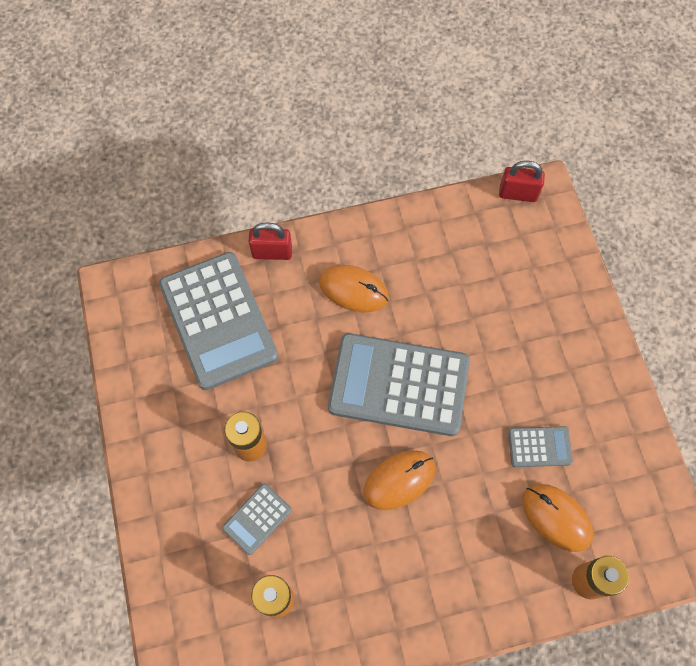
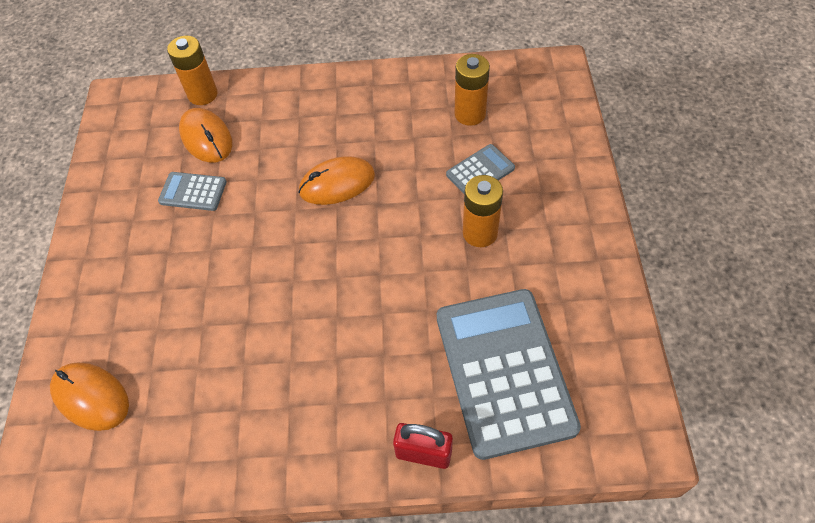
camera: 165 degrees left, 10 degrees down
orange mouse [319,265,389,312] -> orange mouse moved to [50,362,129,431]
grey calculator [328,333,470,436] -> none
red padlock [499,161,545,202] -> none

